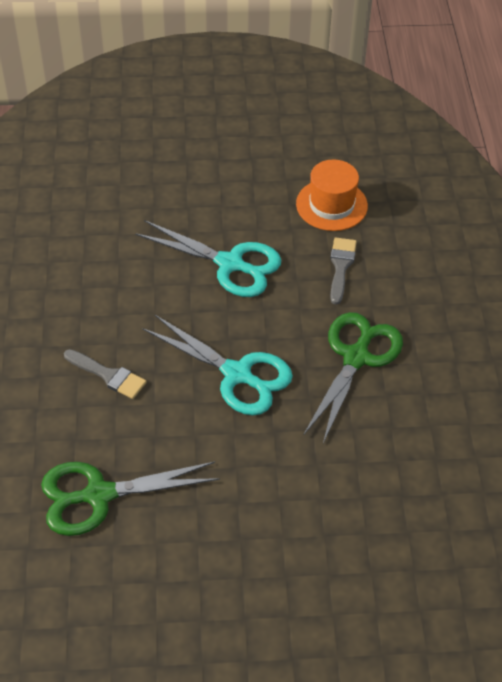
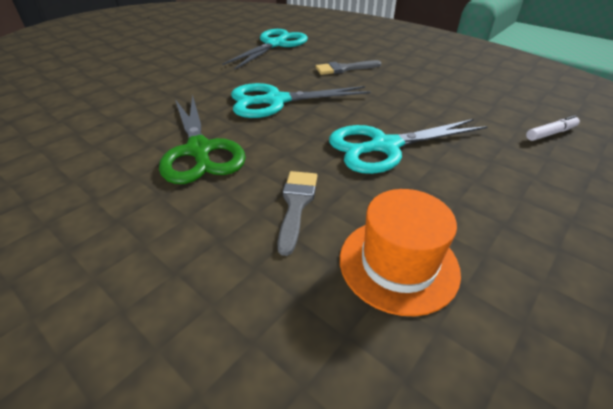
camera: 135 degrees right, 10 degrees down
green scissors [41,462,220,536] -> turquoise scissors [222,29,308,70]
grey brush [330,237,357,305] -> grey brush turned 135 degrees counterclockwise [277,171,317,256]
none -> white marker [526,115,580,141]

